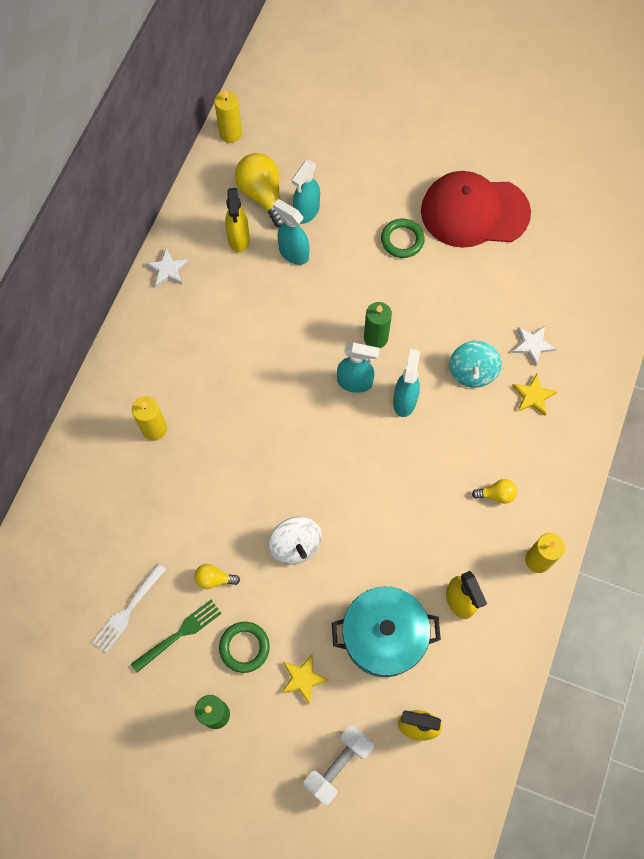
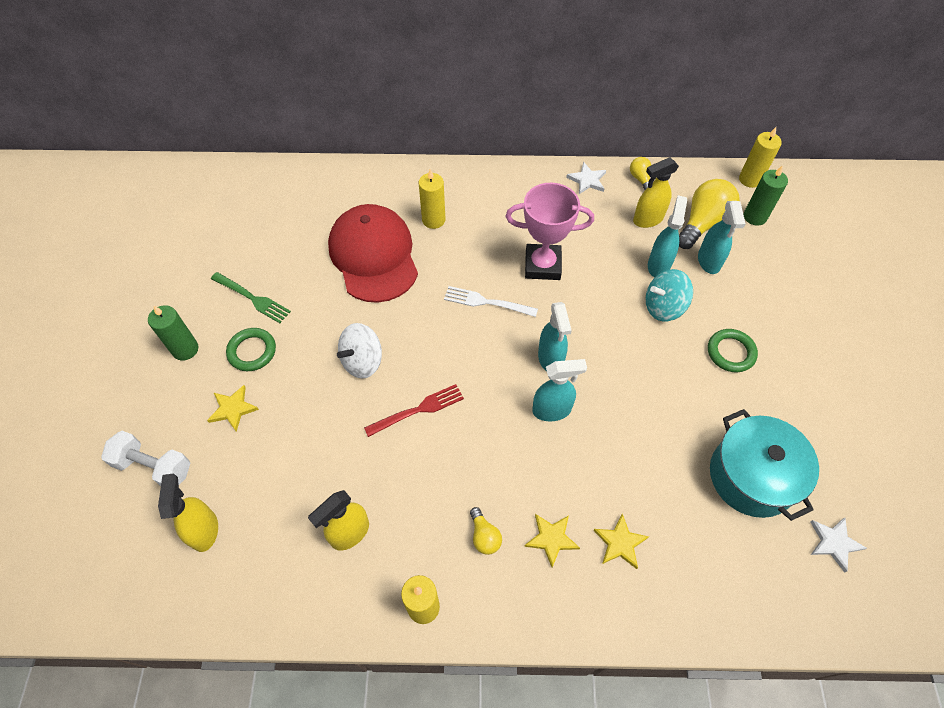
camera: 70 degrees right, 10 degrees down
white fork [93,563,166,653] -> white fork moved to [444,286,538,317]
yellow light bulb [194,564,240,589] -> yellow light bulb moved to [630,157,651,190]
turquoise spray bottle [292,160,320,224] -> turquoise spray bottle turned 105 degrees counterclockwise [698,201,745,274]
turquoise pot [332,587,441,677] -> turquoise pot moved to [710,409,819,521]
green candle [364,302,392,348] -> green candle moved to [744,165,788,226]
red cap [421,171,531,248] -> red cap moved to [328,204,418,303]
turquoise spinning top [449,341,502,388] -> turquoise spinning top moved to [645,269,693,321]
white star [512,326,556,366] -> white star moved to [810,518,867,573]
none -> red fork [364,384,464,437]
none -> pink trophy [506,183,594,280]
none -> yellow star [524,514,580,567]

